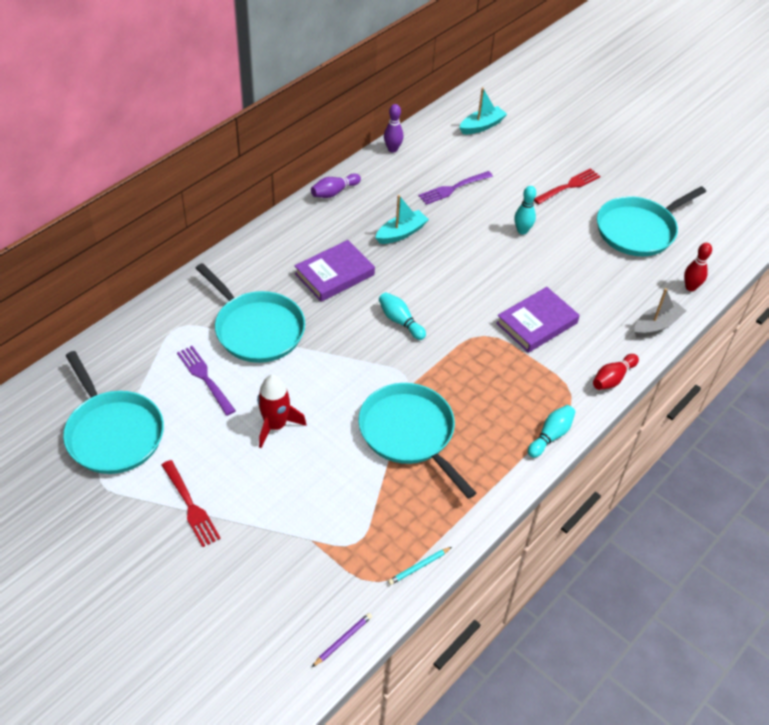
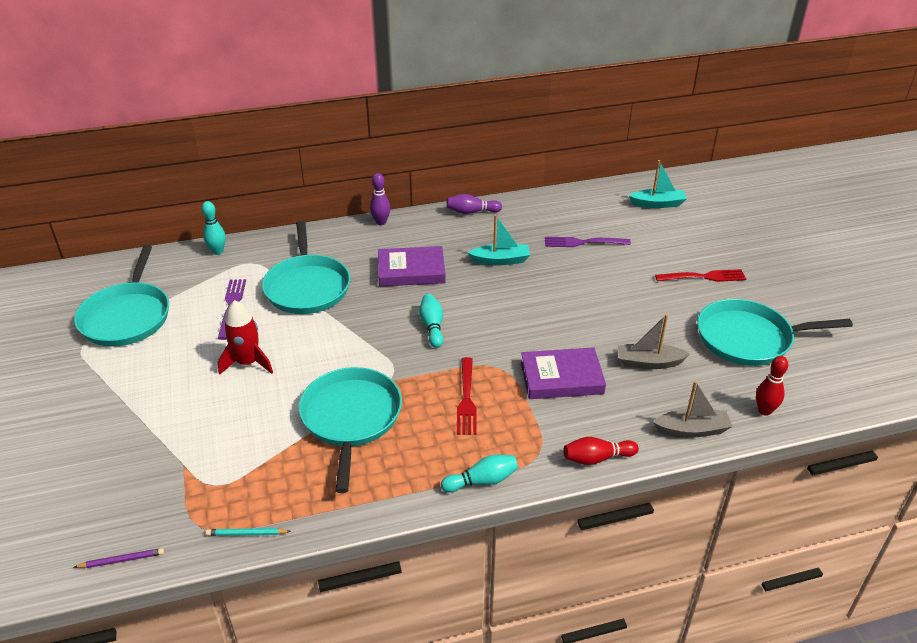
camera: 35 degrees right, 10 degrees down
red fork [161,460,221,547] -> red fork moved to [457,357,477,435]
purple bowling pin [384,104,403,153] -> purple bowling pin moved to [370,173,390,225]
turquoise bowling pin [514,186,536,235] -> turquoise bowling pin moved to [202,201,226,255]
none -> grey boat [618,314,690,369]

